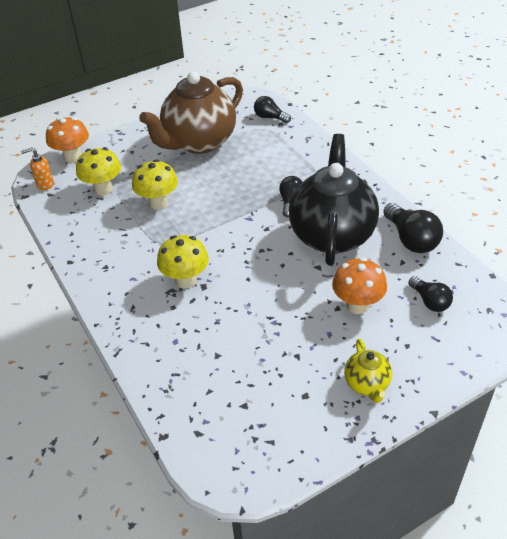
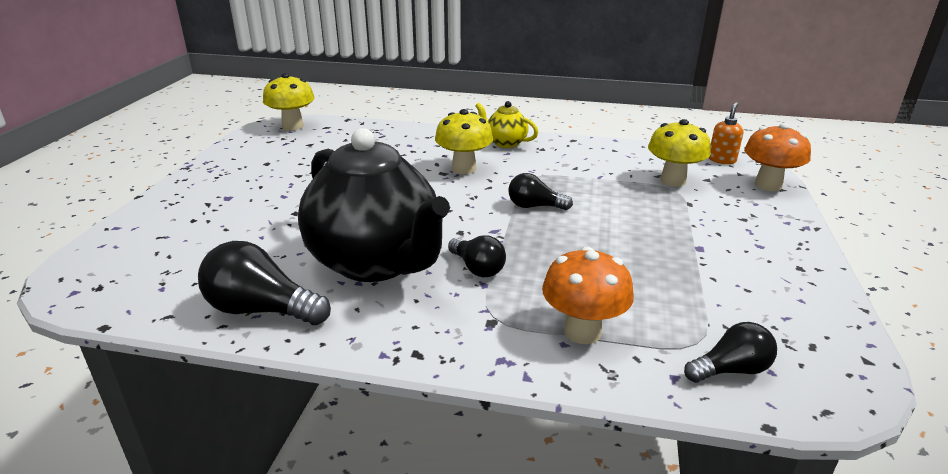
camera: 130 degrees right, 15 degrees down
yellow mushroom [132,159,178,210] -> yellow mushroom moved to [263,73,315,131]
brown teapot [139,71,243,154] -> none
orange mushroom [332,257,387,314] -> orange mushroom moved to [542,246,634,344]
yellow teapot [344,339,392,403] -> yellow teapot moved to [475,101,538,148]
black light bulb [408,276,453,312] -> black light bulb moved to [508,173,573,210]

